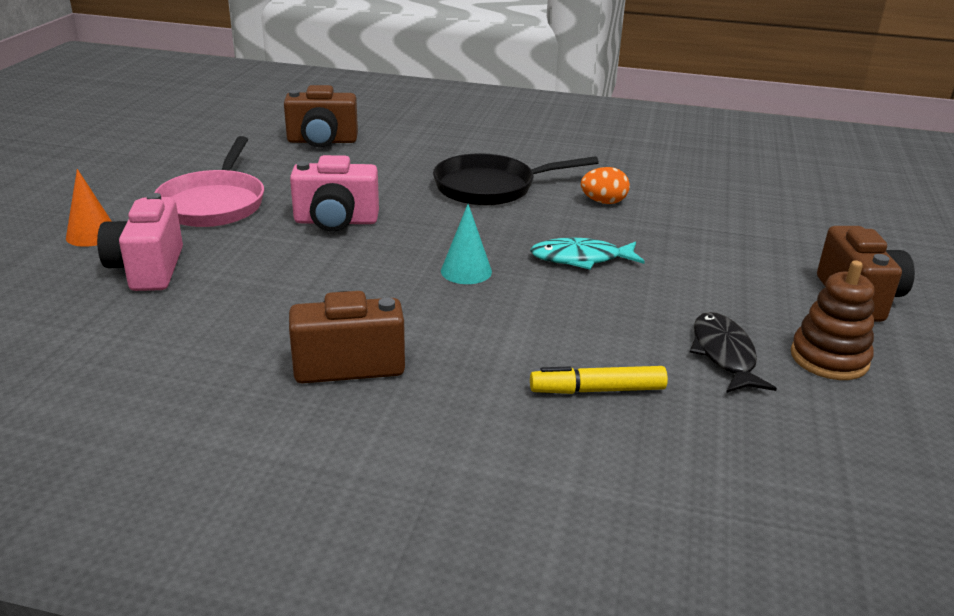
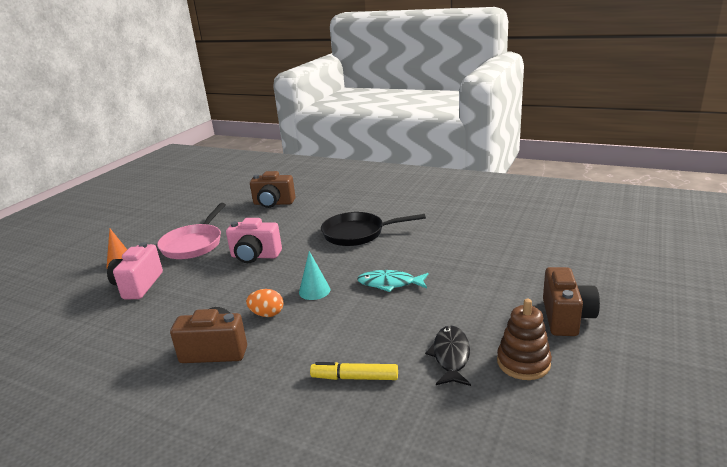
camera: 15 degrees right, 5 degrees down
orange egg [581,167,630,204] -> orange egg moved to [246,289,284,317]

